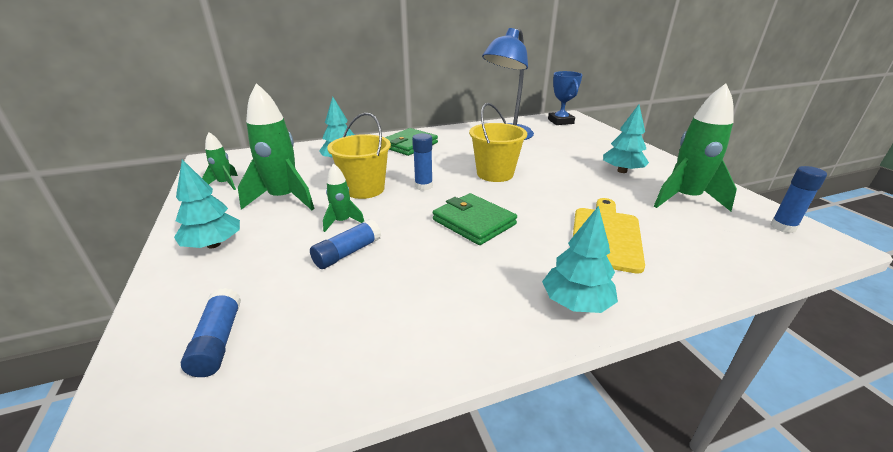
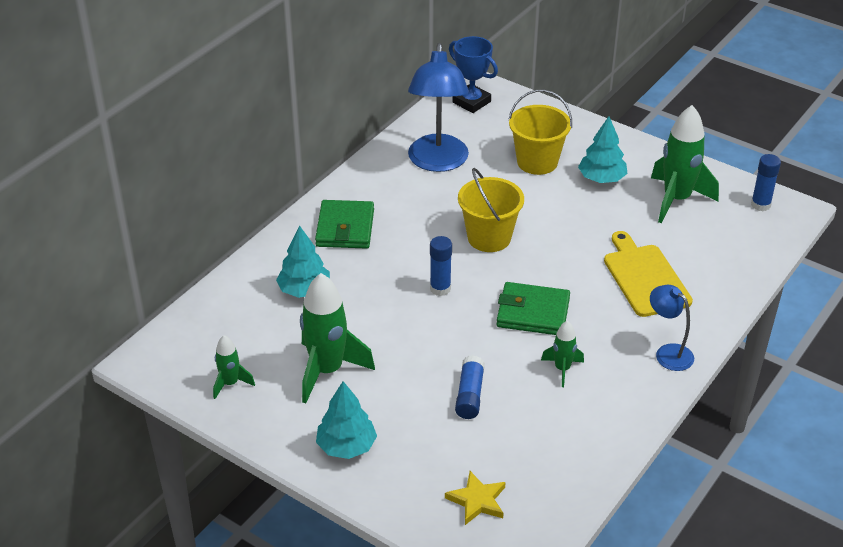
camera: 35 degrees left, 10 degrees up
blue glue stick [181,288,241,377] -> yellow star [445,471,506,525]
green rocket [323,163,364,232] -> green rocket moved to [541,321,584,387]
yellow bucket [327,113,391,199] -> yellow bucket moved to [508,90,572,175]
turquoise tree [542,206,618,313] -> blue lamp [650,285,694,371]

